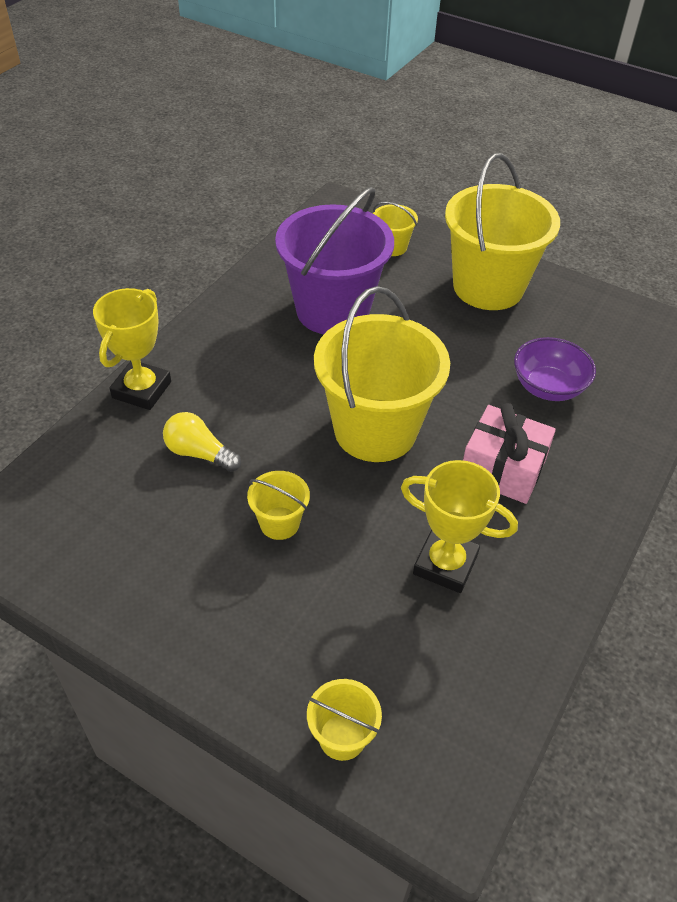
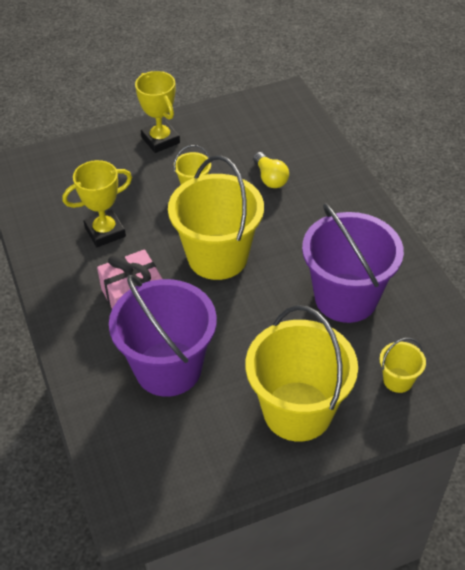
camera: 130 degrees right, 0 degrees up
yellow trophy [93,288,171,410] -> yellow trophy moved to [135,71,180,153]
yellow light bulb [163,412,241,472] -> yellow light bulb turned 90 degrees clockwise [253,152,289,188]
yellow bucket [307,679,382,761] -> none
purple bowl [514,337,596,401] -> purple bucket [109,275,217,397]

